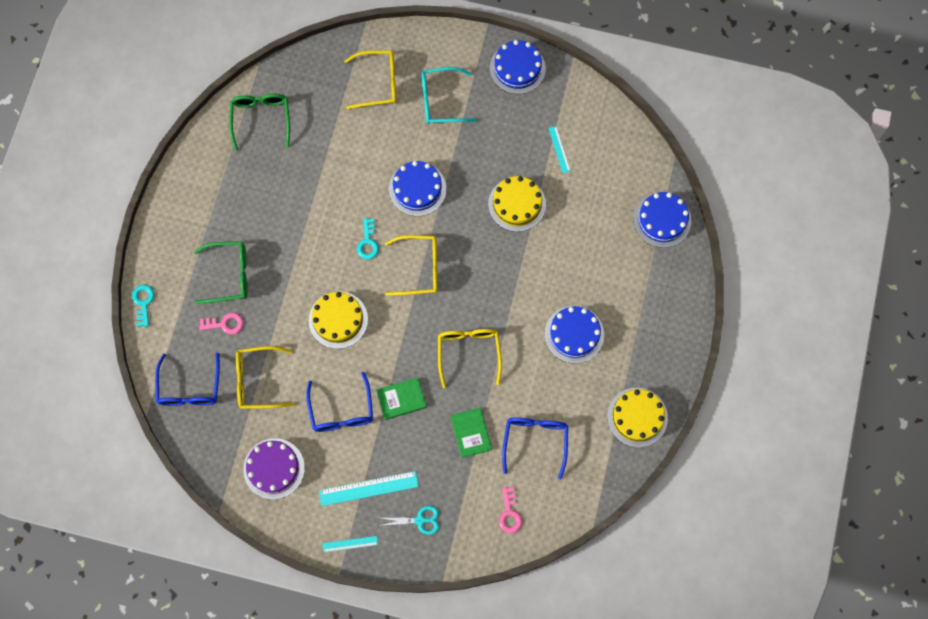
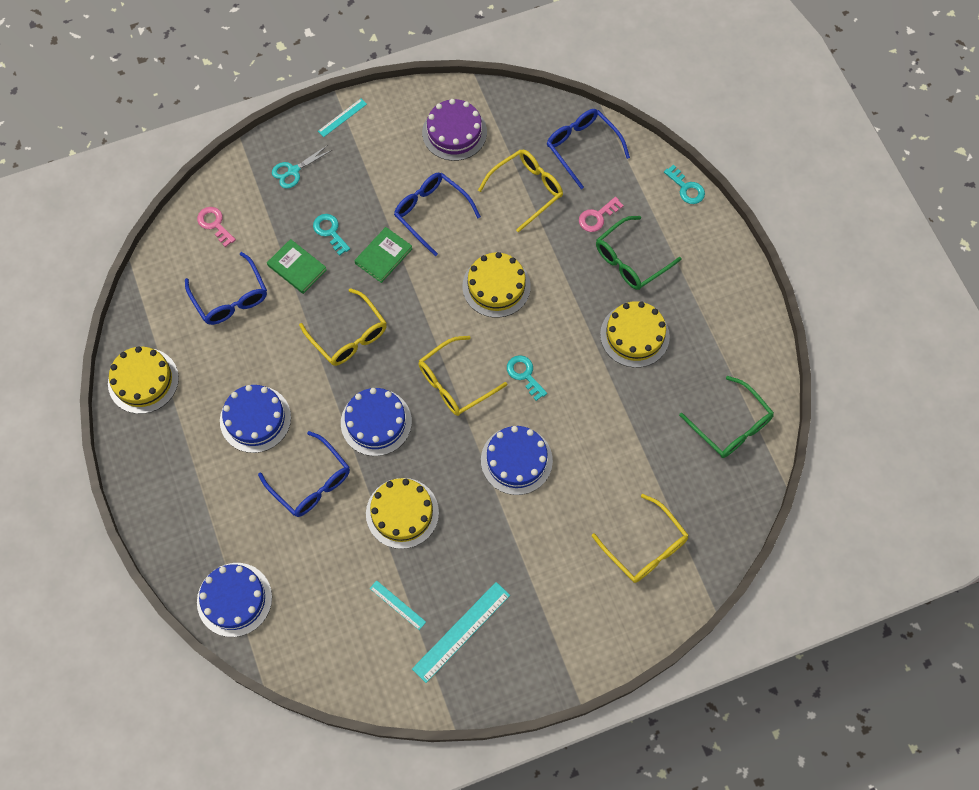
camera: 145 degrees right, 5 degrees down
turquoise ruler [319,471,419,506] -> turquoise ruler moved to [412,582,510,683]
yellow glasses [344,50,396,109] -> yellow glasses turned 90 degrees counterclockwise [592,494,689,583]
turquoise glasses [421,67,477,124] -> none
blue cake [490,40,546,94] -> blue cake moved to [341,388,412,456]
none -> blue glasses [258,431,350,517]
none -> turquoise key [313,214,350,256]
none -> yellow cake [600,301,670,368]

